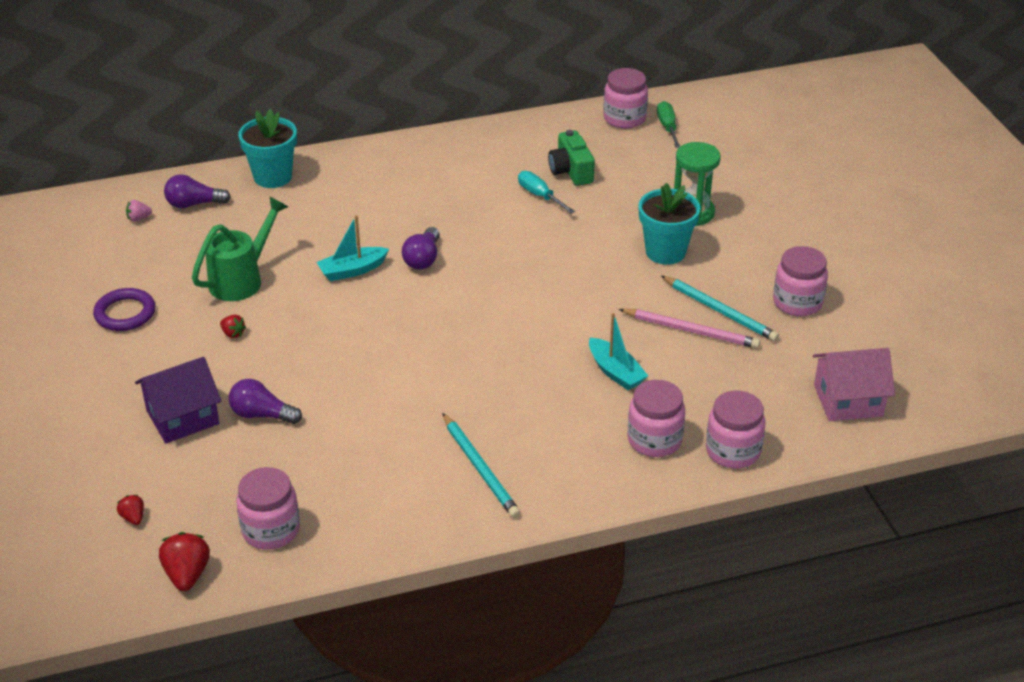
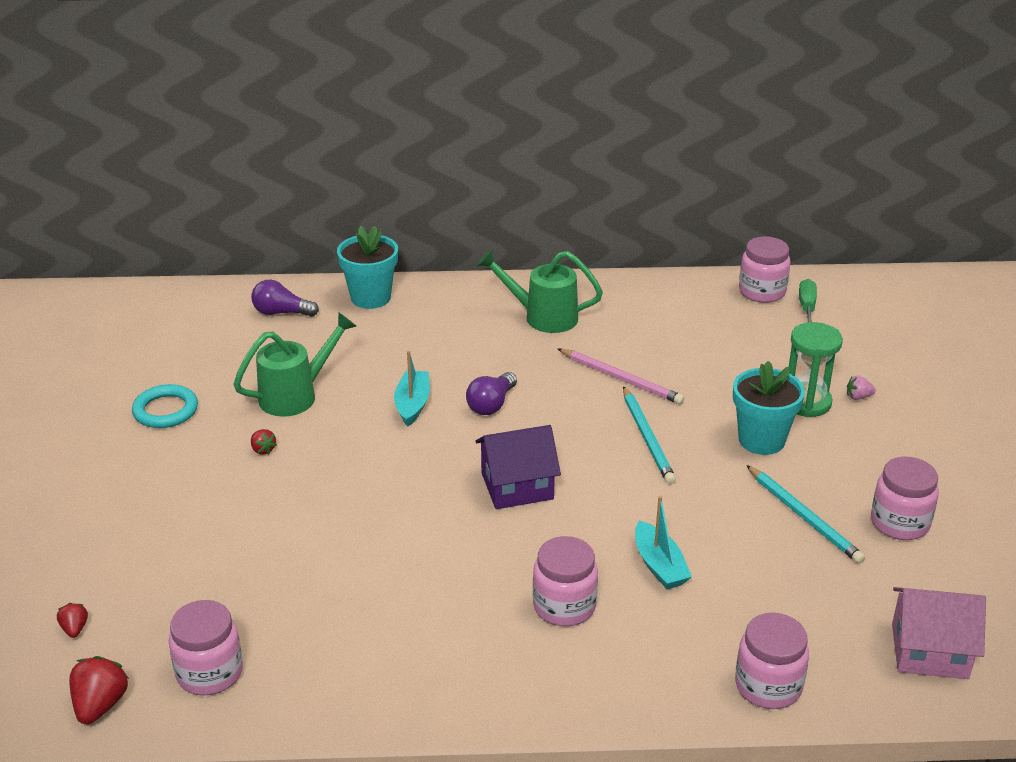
camera: 15 degrees right, 5 degrees down
purple ring [93,288,155,331] -> turquoise ring [132,384,198,428]
pink strawberry [126,200,152,222] -> pink strawberry moved to [847,376,876,400]
purple house [135,357,221,443] -> purple house moved to [475,425,561,509]
purple light bulb [229,379,302,424] -> none
turquoise boat [317,215,389,281] -> turquoise boat turned 105 degrees clockwise [394,351,430,427]
turquoise pencil [442,413,520,518] -> turquoise pencil moved to [623,386,676,484]
turquoise screwdriver [518,171,575,214] -> none
green camera [548,130,595,186] -> none
pink pencil [618,309,760,348] -> pink pencil moved to [558,349,684,404]
pink jar [628,380,685,457] -> pink jar moved to [533,536,598,626]
none -> green watering can [477,249,603,333]

